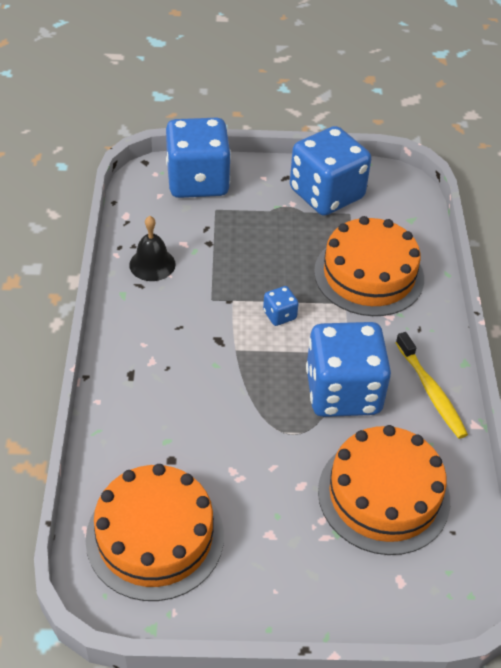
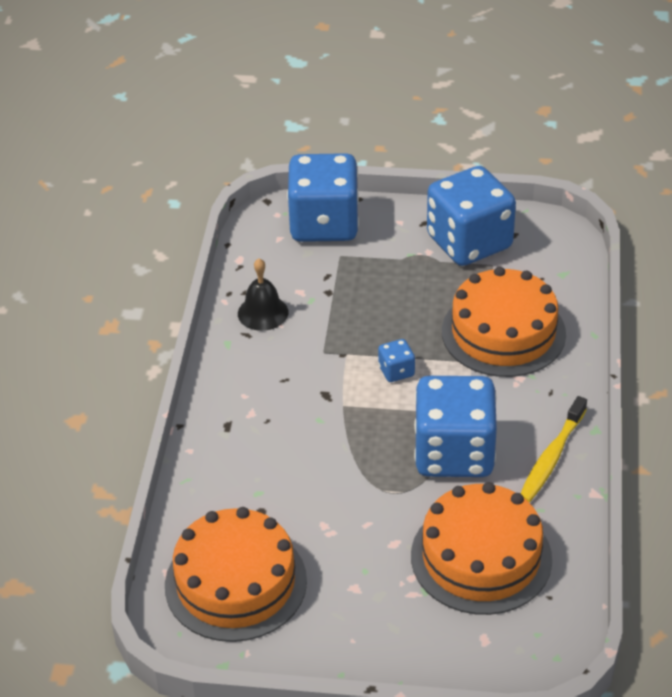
camera: 10 degrees right, 5 degrees down
yellow toothbrush [395,332,468,439] -> yellow toothbrush turned 45 degrees clockwise [520,396,587,503]

